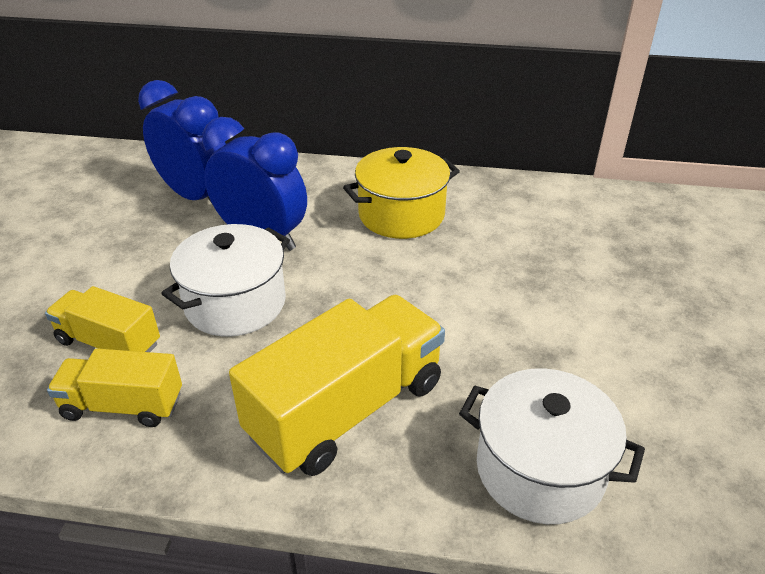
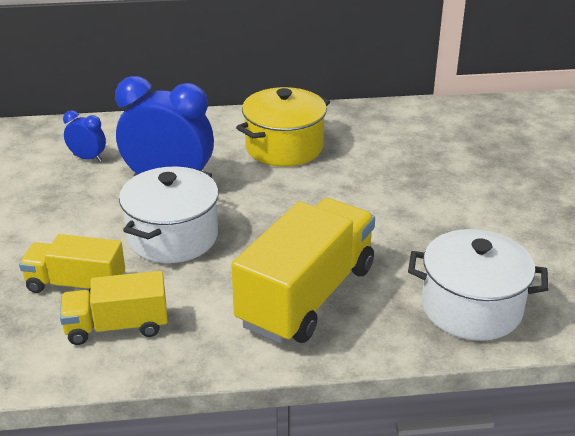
camera: 15 degrees left, 5 degrees down
blue clock [138,80,226,205] -> blue clock [63,110,106,162], size x0.47

